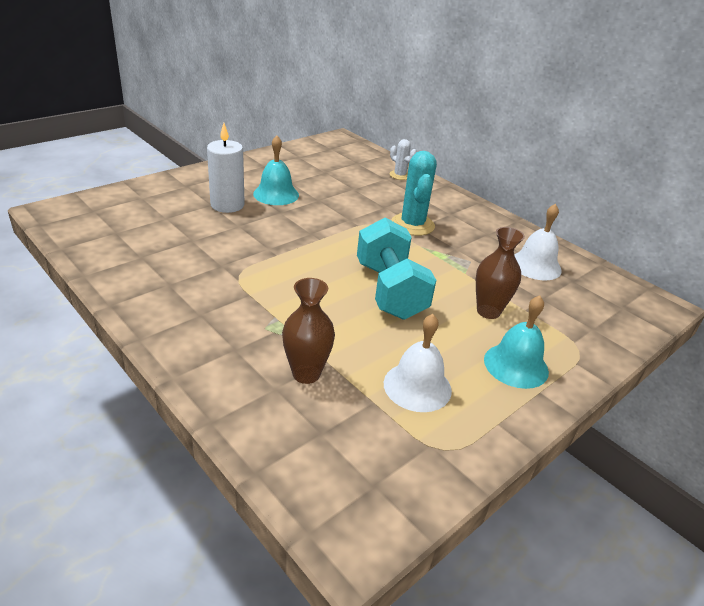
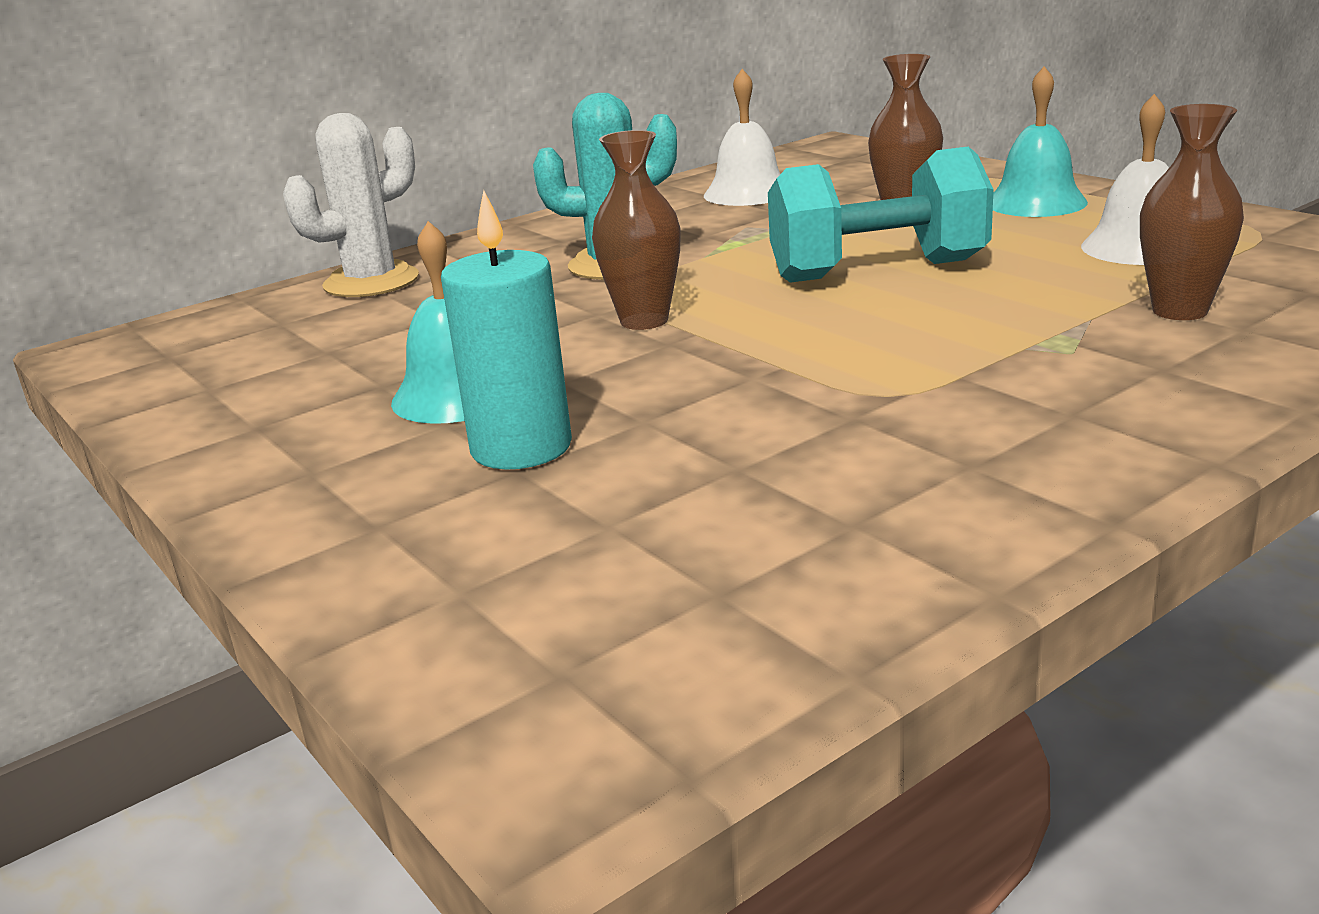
camera: 80 degrees left, 10 degrees down
white candle [207,123,245,213] -> turquoise candle [441,190,572,470]
white cactus [390,139,417,180] -> white cactus [283,113,419,297], size x1.79
none -> brown vase [592,130,681,330]

